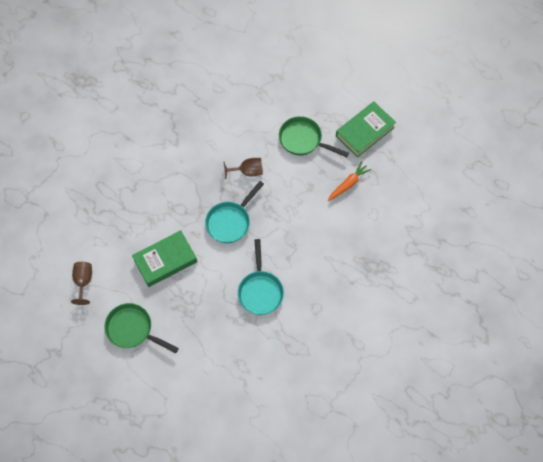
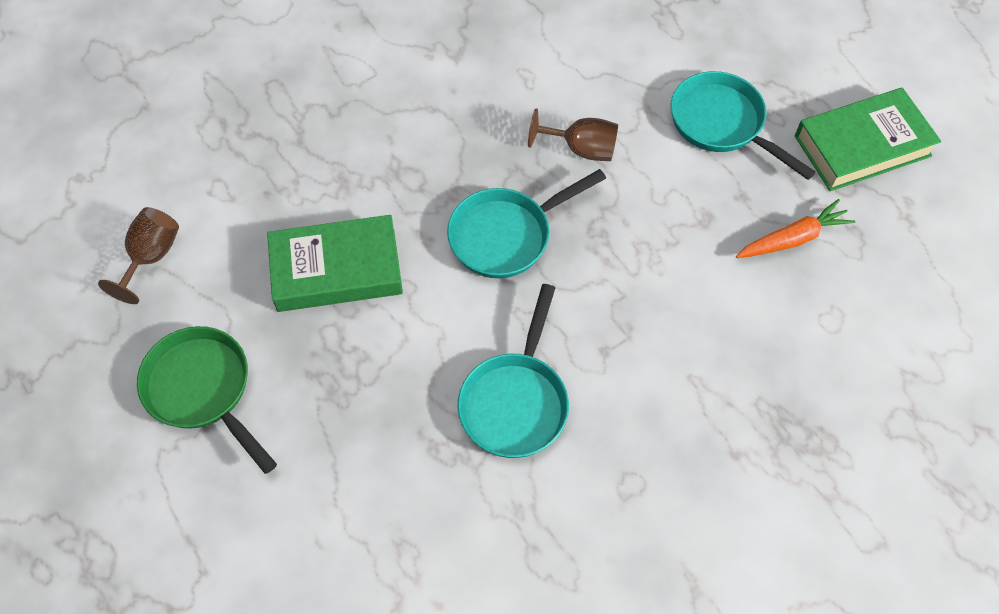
camera: 20 degrees right, 5 degrees down
green pan [279,116,349,157] -> turquoise pan [671,71,816,180]

